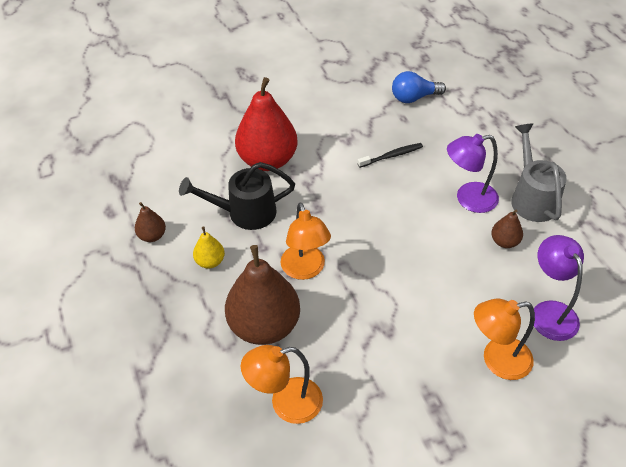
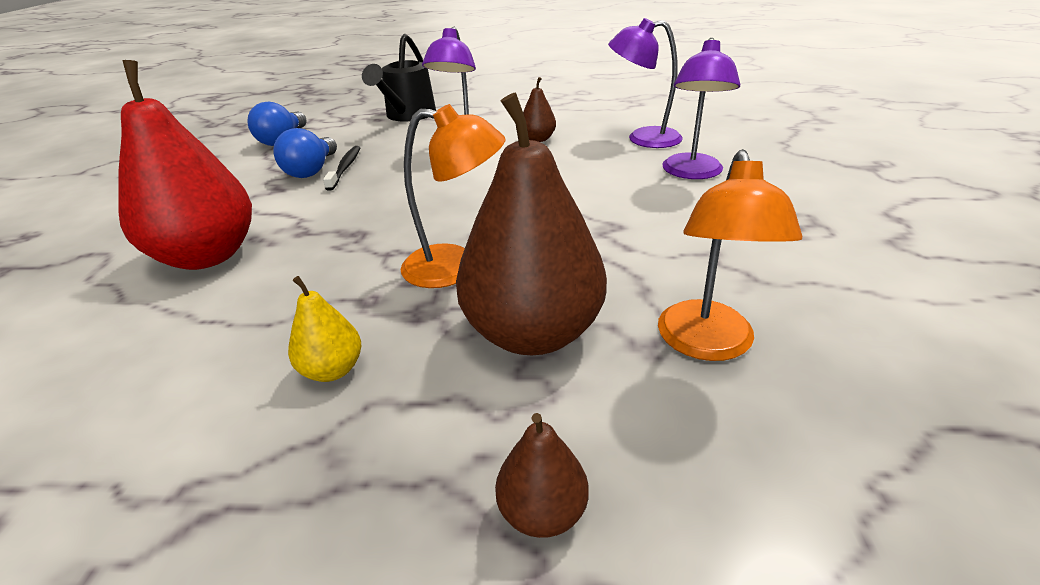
camera: 65 degrees left, 15 degrees down
brown pear [135,202,166,242] -> brown pear moved to [495,413,589,538]
black watering can [179,162,295,230] -> black watering can moved to [362,34,436,121]
orange lamp [474,299,535,380] -> purple lamp [662,38,740,179]
grey watering can [511,123,567,222] -> none
none -> blue light bulb [273,128,337,178]

